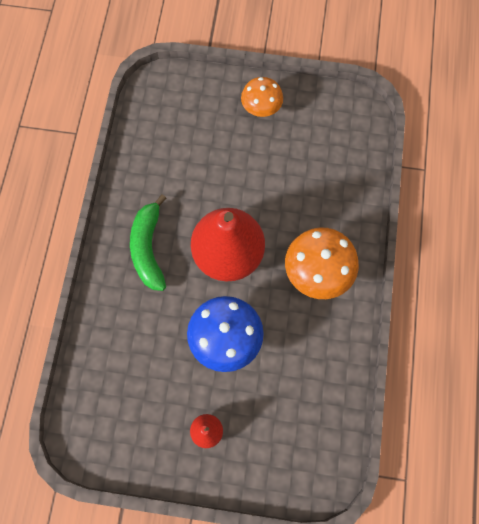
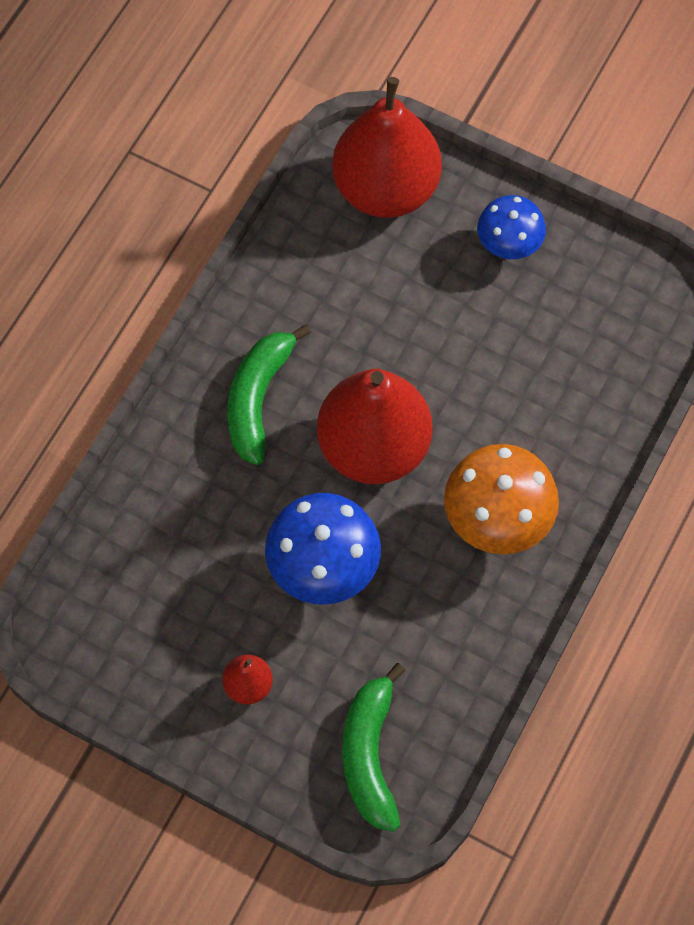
camera: 20 degrees right, 5 degrees down
orange mushroom [241,77,283,117] -> blue mushroom [477,195,546,259]
none -> red pear [332,77,442,218]
none -> green banana [342,663,405,832]

